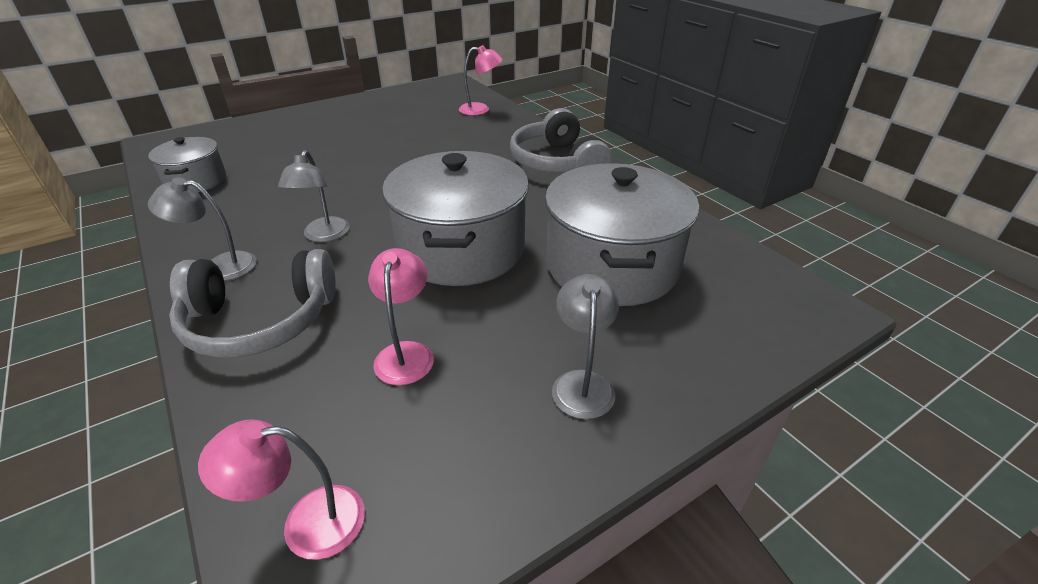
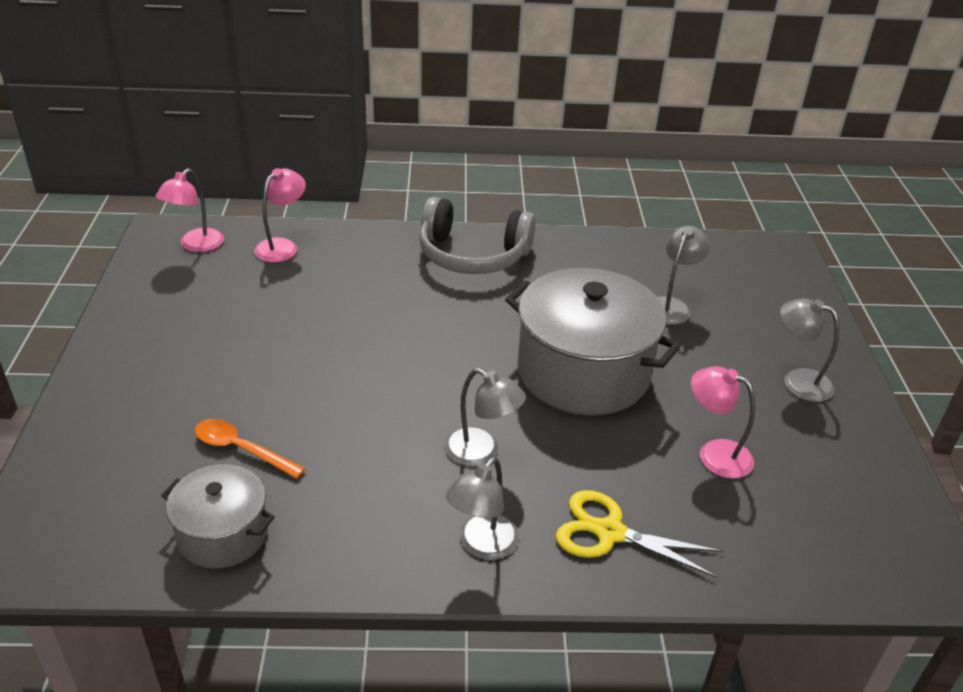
camera: 60 degrees left, 0 degrees up
grey headphones [169,249,336,358] -> yellow scissors [556,490,722,578]
pink lamp [198,419,365,560] -> pink lamp moved to [156,169,224,252]
grey pot [545,163,699,306] -> grey lamp [657,226,710,325]
none -> orange spoon [195,419,306,478]

